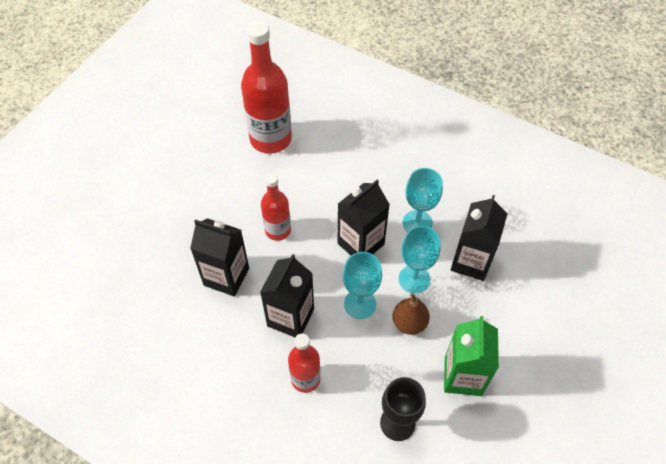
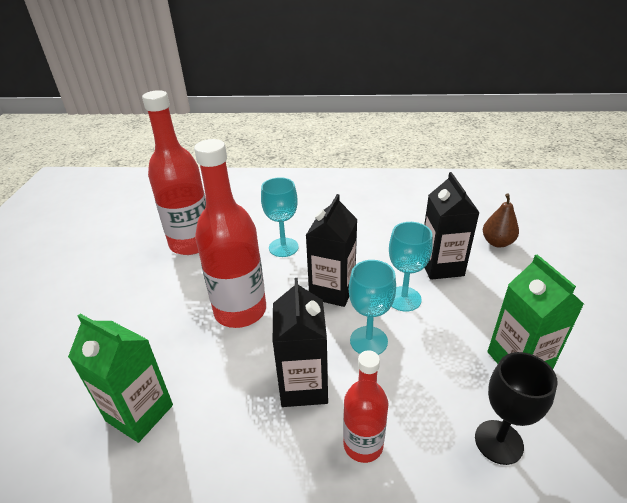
camera: 25 degrees left, 20 degrees down
black carton [190,218,249,297] -> none
red bottle [261,173,291,241] -> red bottle [194,139,266,328], size x1.75
brown pear [392,293,430,335] -> brown pear moved to [483,194,519,248]
turquoise goblet [403,168,443,232] -> turquoise goblet moved to [261,177,299,257]
none -> green carton [68,314,173,443]

